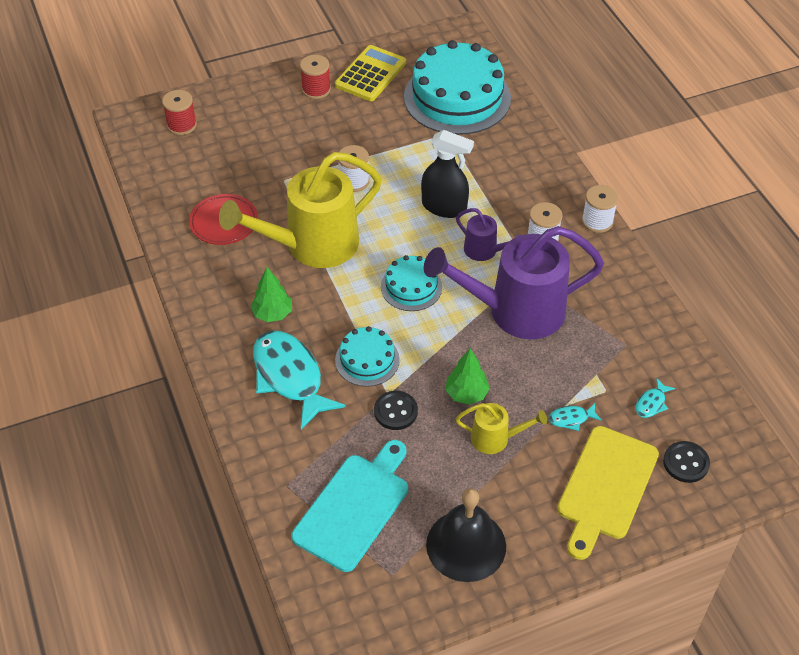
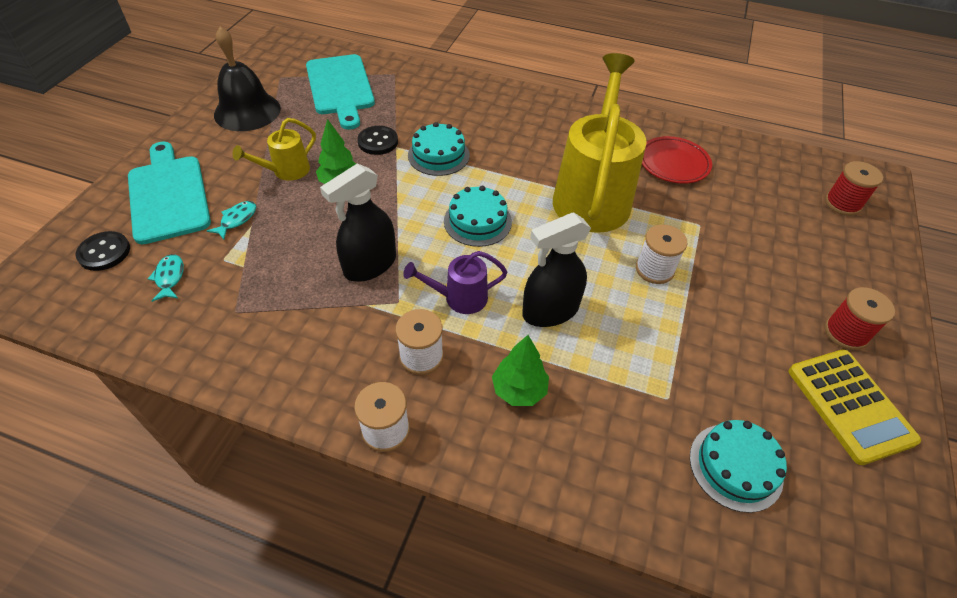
camera: 130 degrees right, 0 degrees up
green tree [250,267,292,322] -> green tree moved to [492,335,549,406]
turquoise fish [253,330,346,430] -> none
turquoise cake [404,40,511,135] -> turquoise cake [690,420,787,513], size x0.50
purple watering can [424,226,604,339] -> black spray bottle [320,164,396,282]
yellow cutting board [557,426,659,560] -> turquoise cutting board [128,141,211,244]

